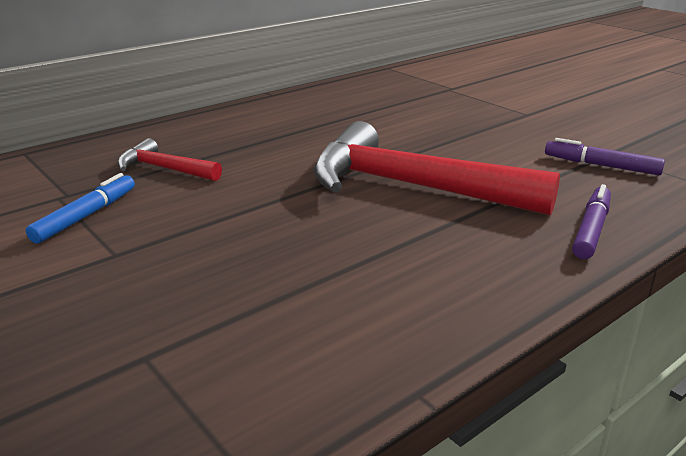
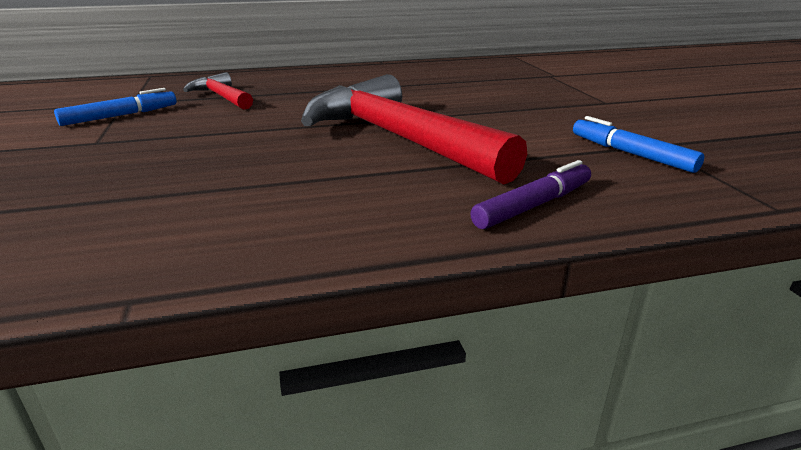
camera: 25 degrees right, 0 degrees up
purple marker [545,138,665,175] -> blue marker [573,116,704,173]

